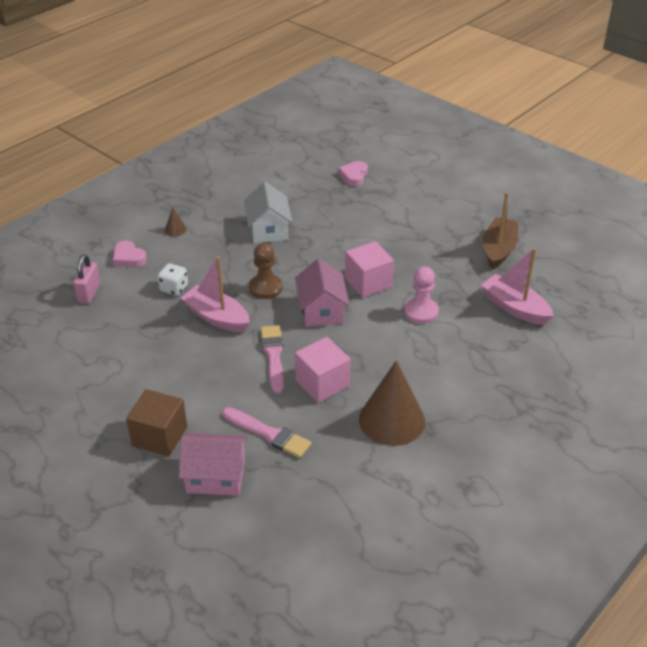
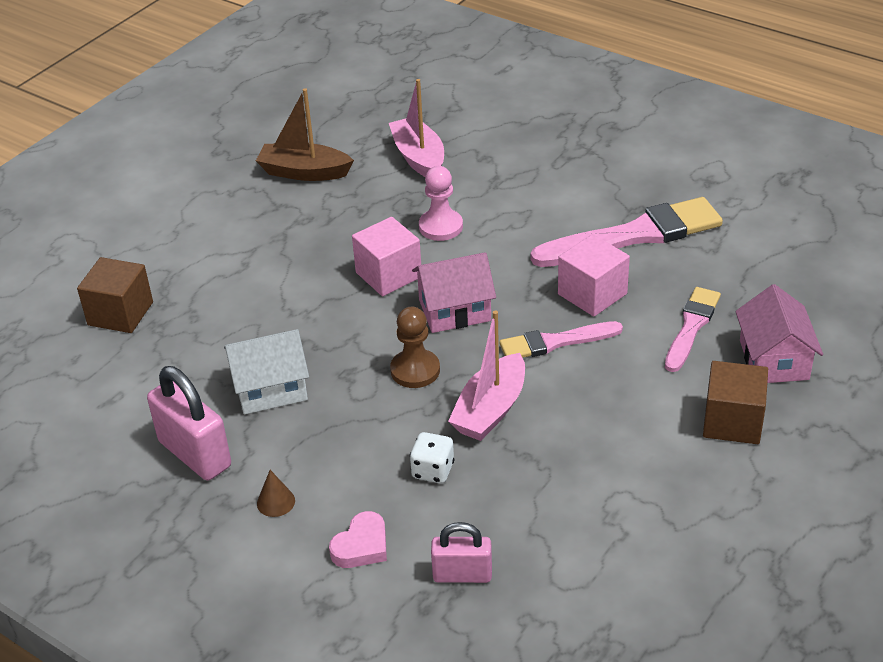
camera: 95 degrees left, 0 degrees up
pink heart [338,161,368,186] -> brown cube [77,257,153,333]
brown cone [359,360,425,446] -> pink brush [531,197,723,267]
pink boat [481,248,554,325] -> pink boat turned 120 degrees clockwise [389,79,444,177]
none -> pink padlock [147,366,231,481]

